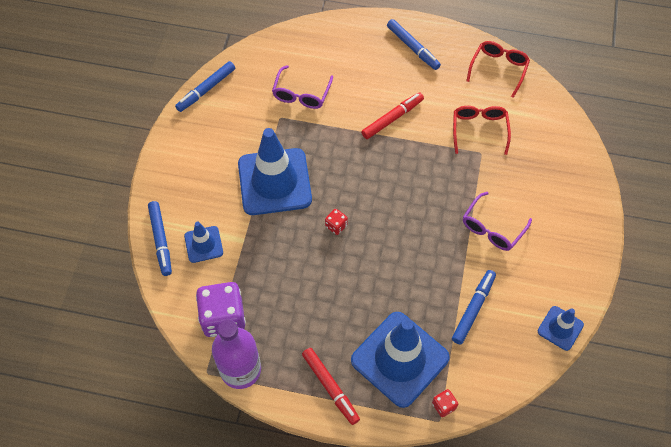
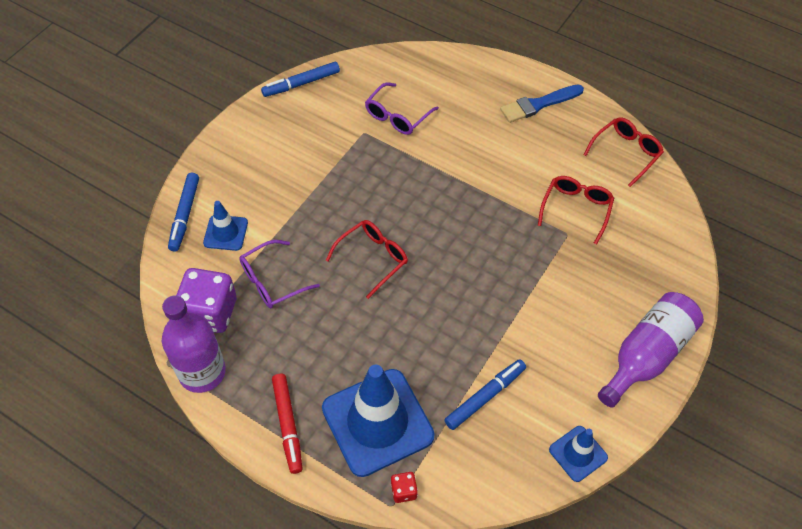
camera: 20 degrees right, 5 degrees down
blue traffic cone [238,128,312,215] -> none
red dice [325,209,348,235] -> red glasses [326,220,408,299]
red marker [361,92,424,139] -> none
blue marker [387,19,441,70] -> blue brush [500,84,584,123]
purple glasses [463,192,532,251] -> purple glasses moved to [239,240,320,308]
none -> purple bottle [598,292,704,408]

